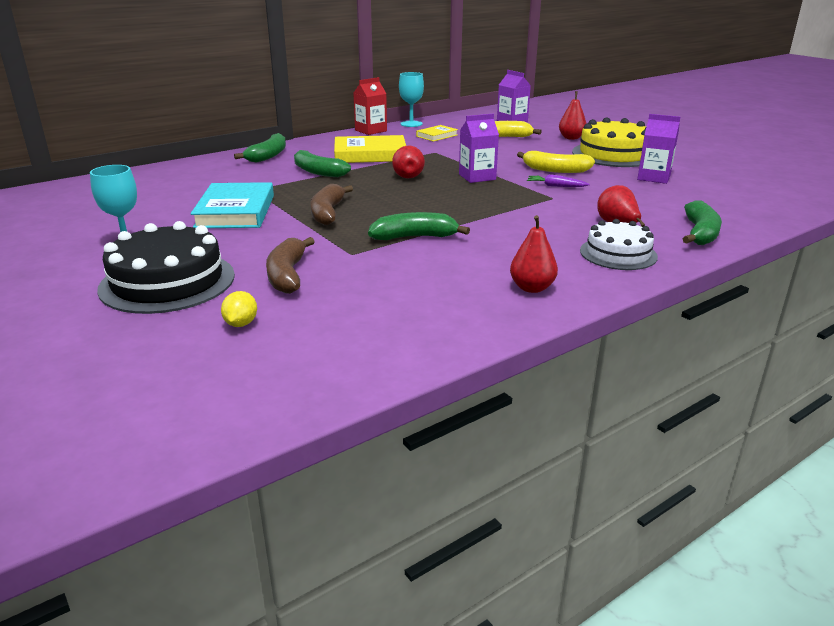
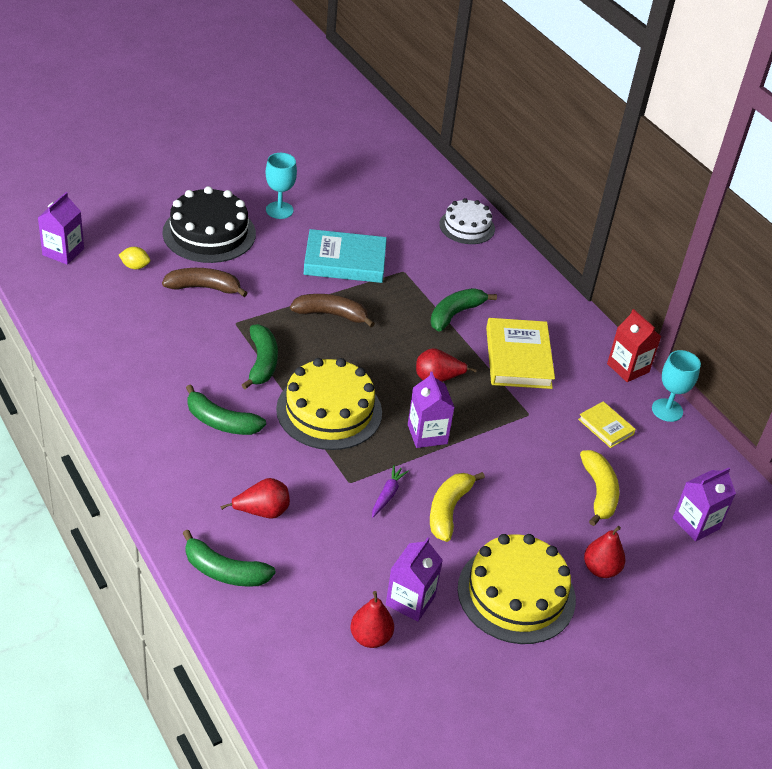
camera: 90 degrees right, 15 degrees up
green banana [234,133,286,163] -> green banana moved to [186,384,266,435]
red pear [510,215,558,293] -> red pear moved to [350,591,394,648]
white cake [580,219,658,270] -> white cake moved to [439,198,495,244]
none -> purple carton [38,192,84,265]
none -> yellow cake [276,358,382,450]

